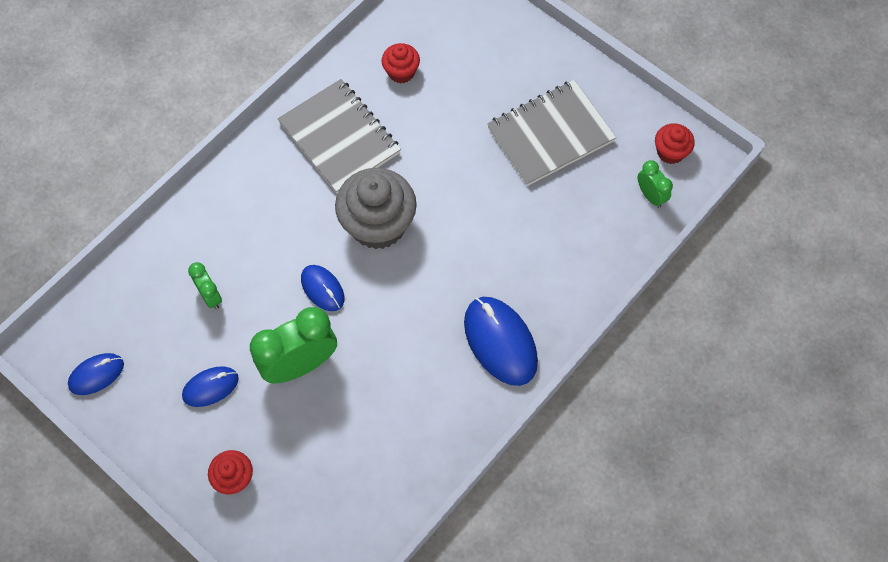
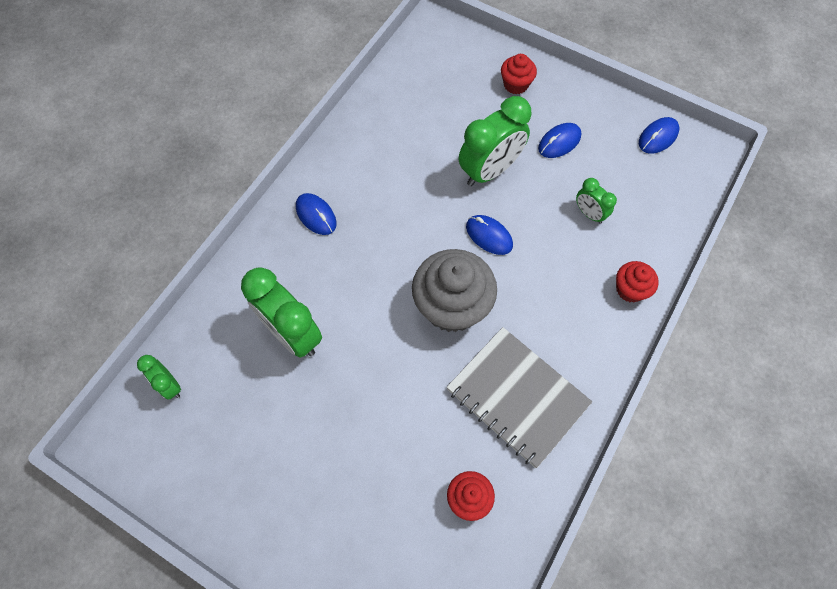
camera: 170 degrees right, 0 degrees up
blue mouse [464,297,538,386] -> blue mouse [296,193,336,235], size x0.57
grey notebook [487,80,616,186] -> none
red cupcake [655,123,695,164] -> red cupcake moved to [616,261,659,303]
none -> green clock [241,267,322,358]

